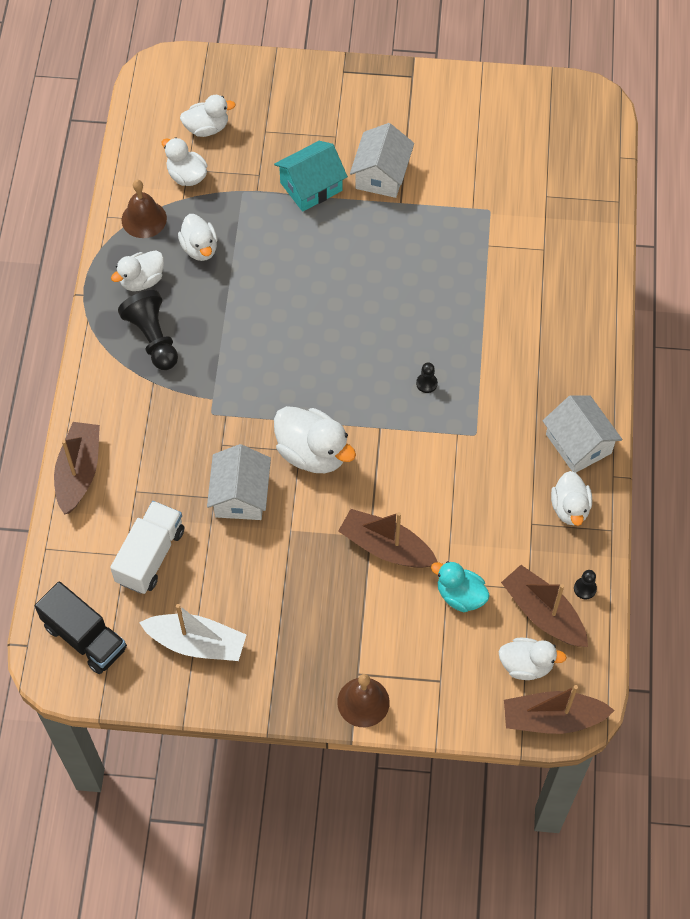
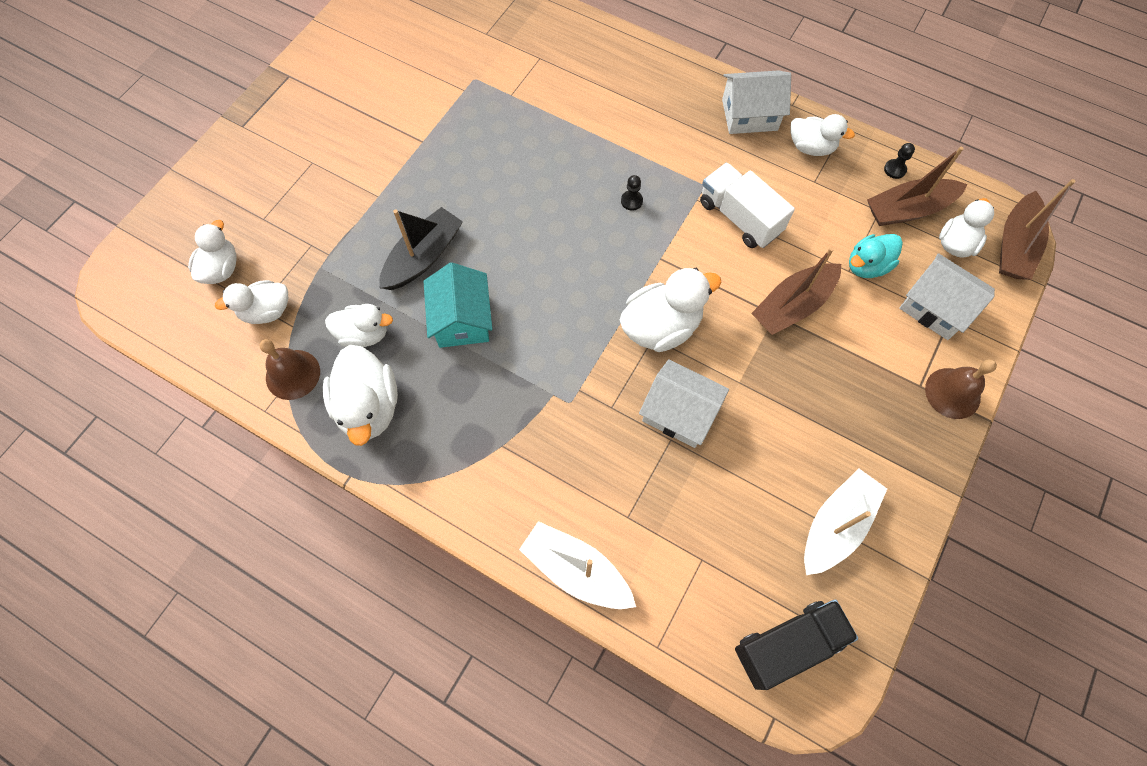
camera: 65 degrees left, 5 degrees up
brown boat [54,422,100,515] -> white boat [519,521,636,609]
white truck [110,501,184,594] -> white truck moved to [700,162,795,248]
white duck [111,250,164,291] -> white duck [323,345,398,446], size x1.54
black pawn [118,290,178,370] -> none
turquoise house [274,141,348,212] -> turquoise house moved to [424,262,492,348]
white house [350,123,414,198] -> white house moved to [899,253,995,340]
none -> black boat [379,207,463,290]

